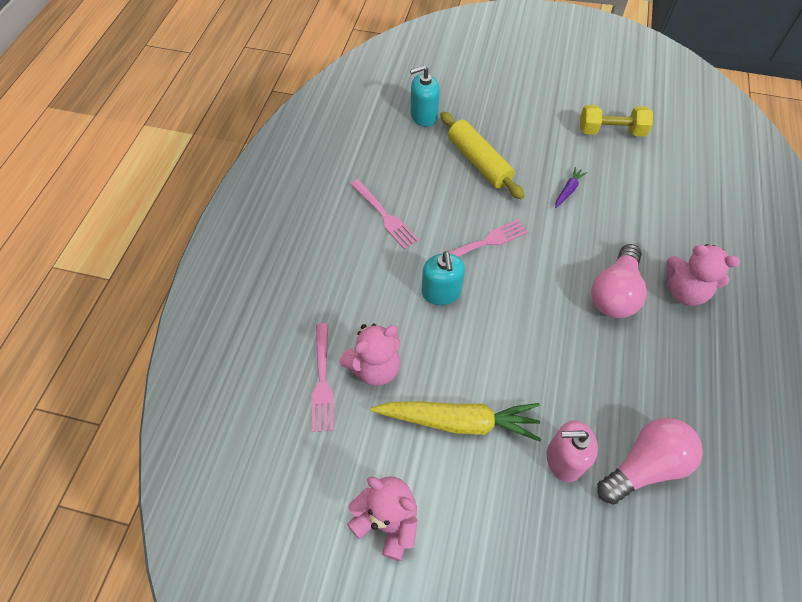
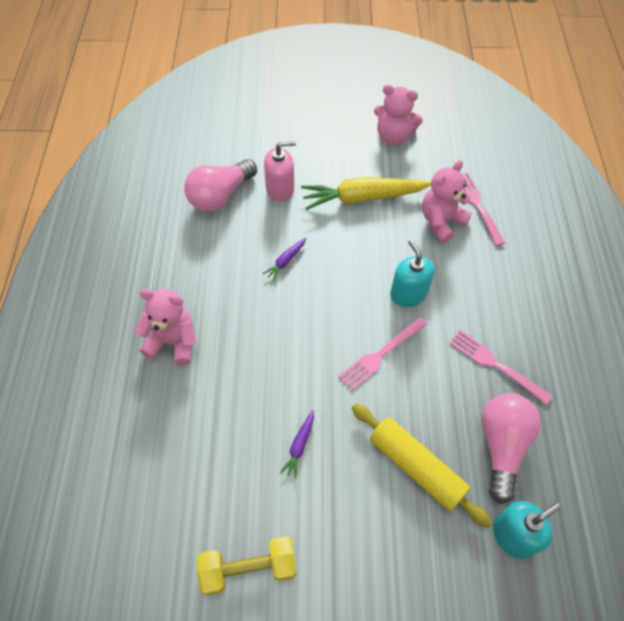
camera: 165 degrees right, 0 degrees up
pink light bulb [591,244,647,318] -> pink light bulb moved to [481,393,541,504]
none -> purple carrot [263,238,306,281]

